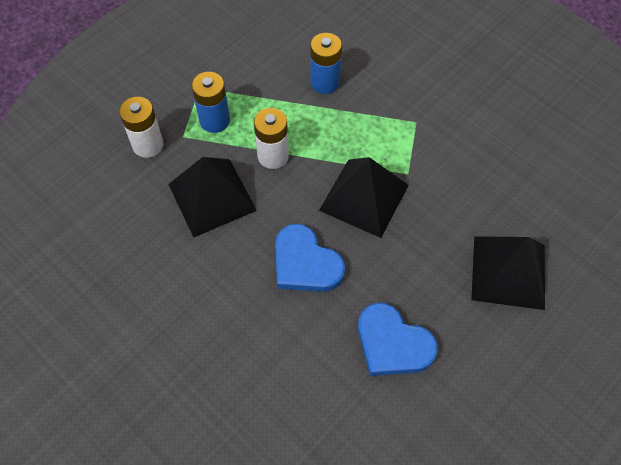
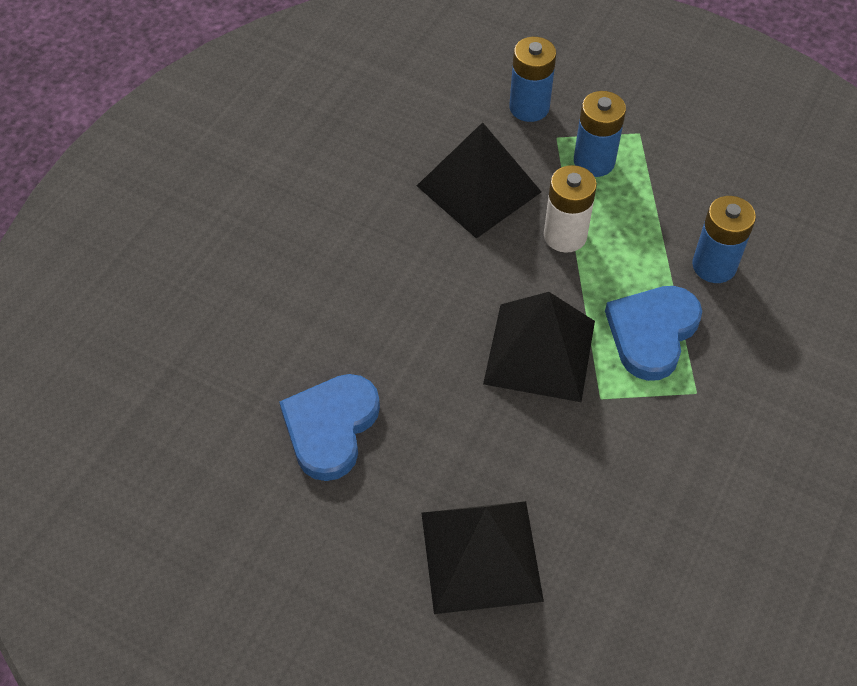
camera: 75 degrees right, 5 degrees down
white battery [119,97,164,158] -> blue battery [509,37,556,122]
blue heart [275,224,345,292] -> blue heart moved to [605,286,702,381]

